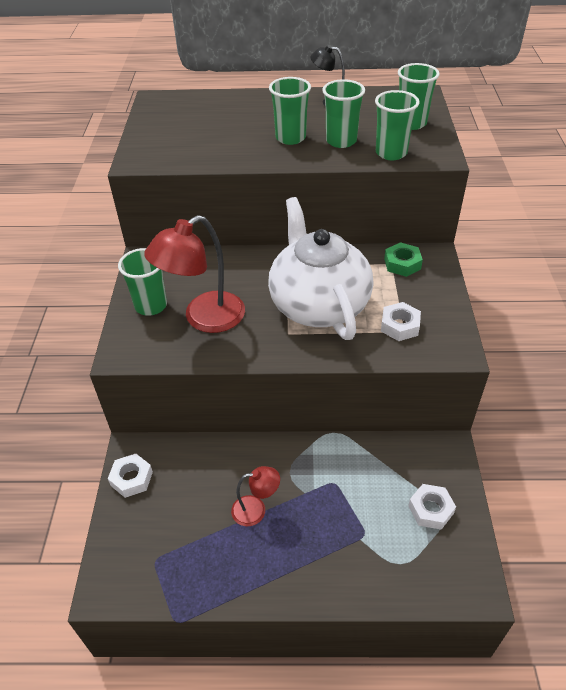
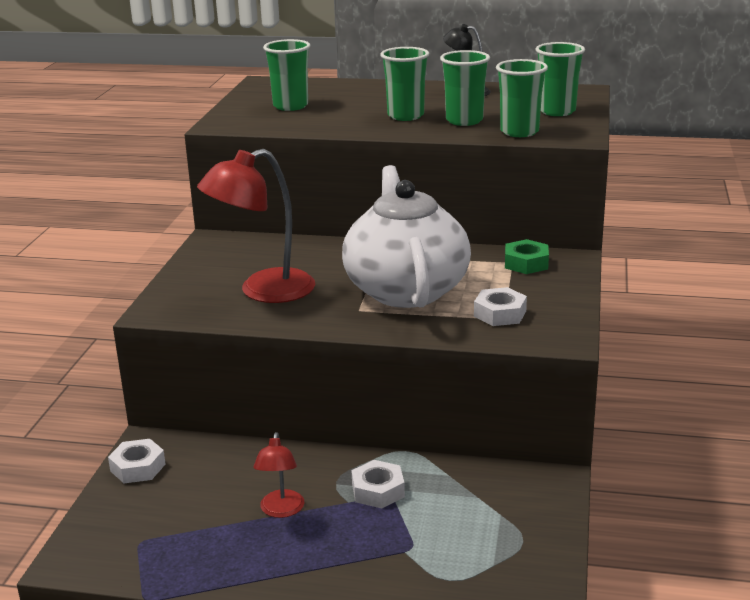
camera: 10 degrees right, 20 degrees down
green cup [118,248,167,316] -> green cup moved to [263,39,310,111]
red lamp [231,466,280,526] -> red lamp turned 90 degrees clockwise [253,432,304,518]
white nut [408,484,456,530] -> white nut moved to [351,460,405,508]

